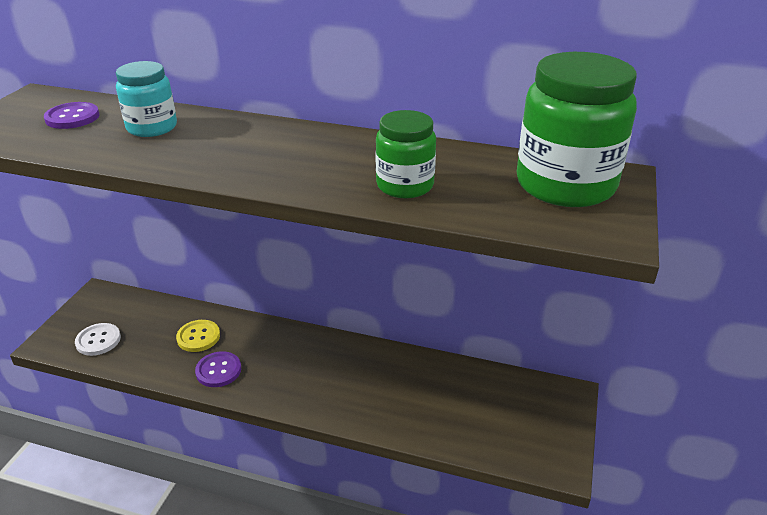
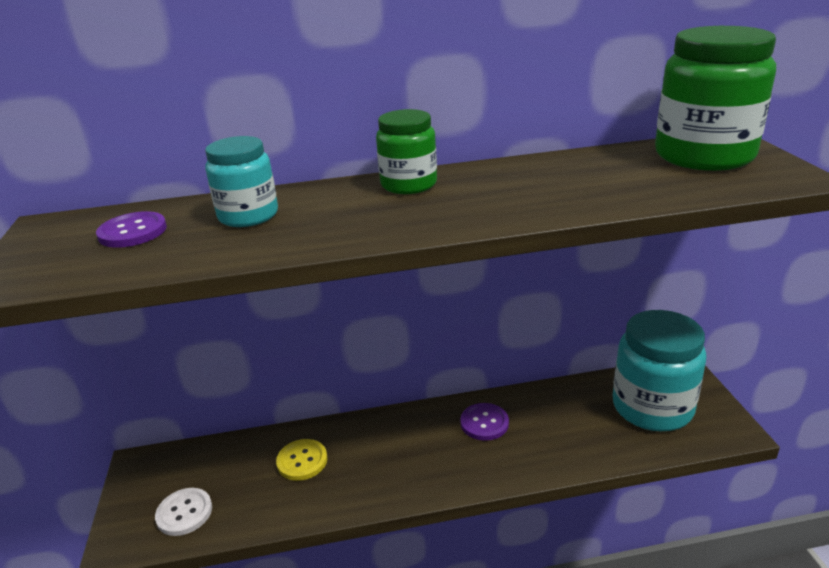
camera: 25 degrees left, 5 degrees down
purple button [195,351,241,387] -> purple button moved to [460,403,509,441]
green jar [376,110,436,198] -> green jar moved to [376,109,437,194]
none -> turquoise jar [613,310,706,431]

